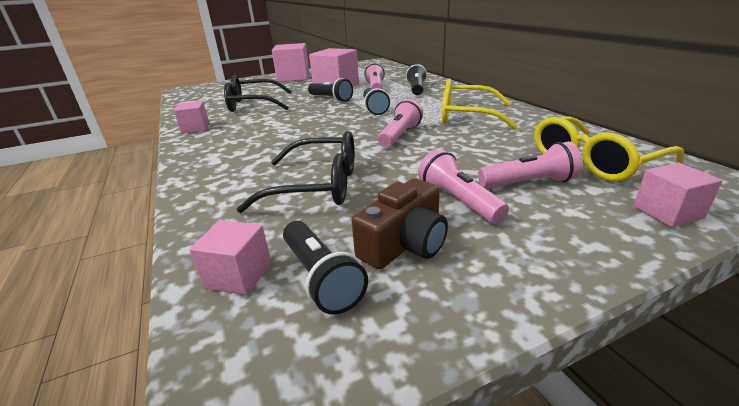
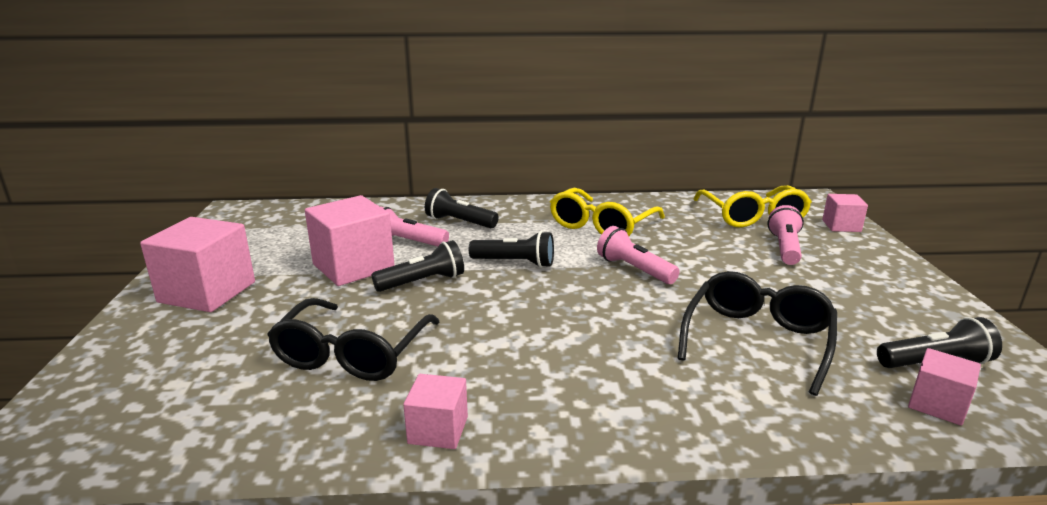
camera: 70 degrees left, 5 degrees down
brown camera [352,179,448,269] -> none
pink flashlight [418,149,509,224] -> none

